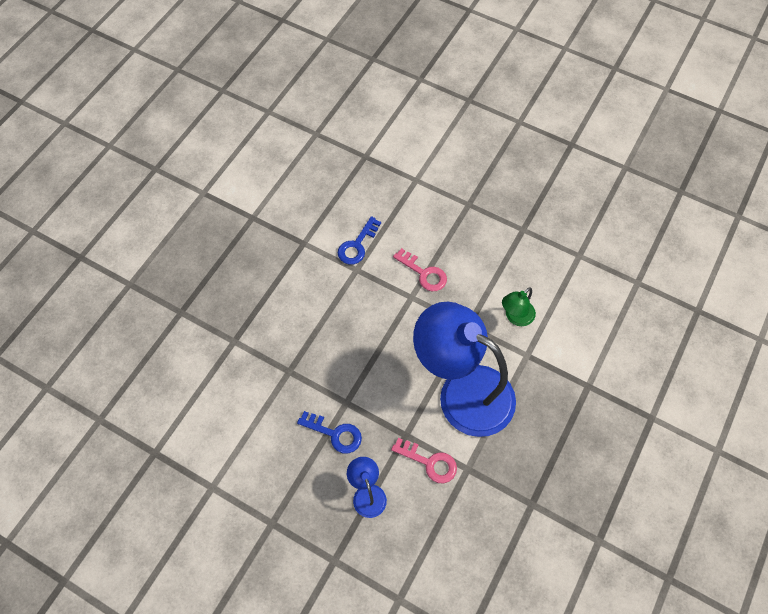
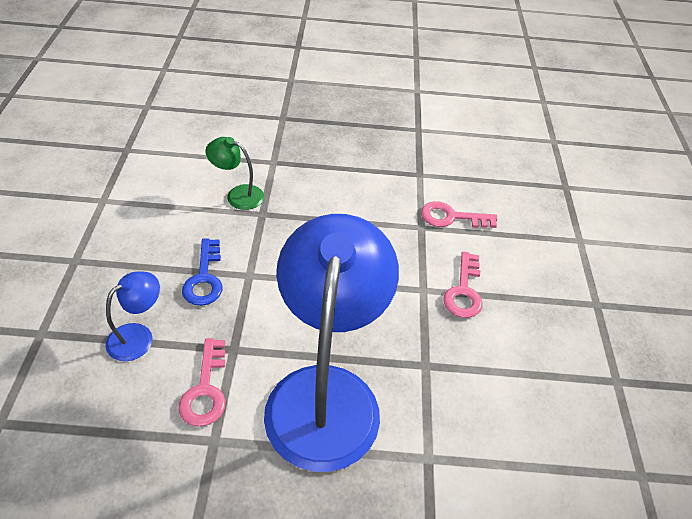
camera: 60 degrees right, 15 degrees down
blue key [338,216,381,265] -> pink key [421,201,497,228]
green lamp [502,287,536,326] -> green lamp moved to [205,137,264,210]

